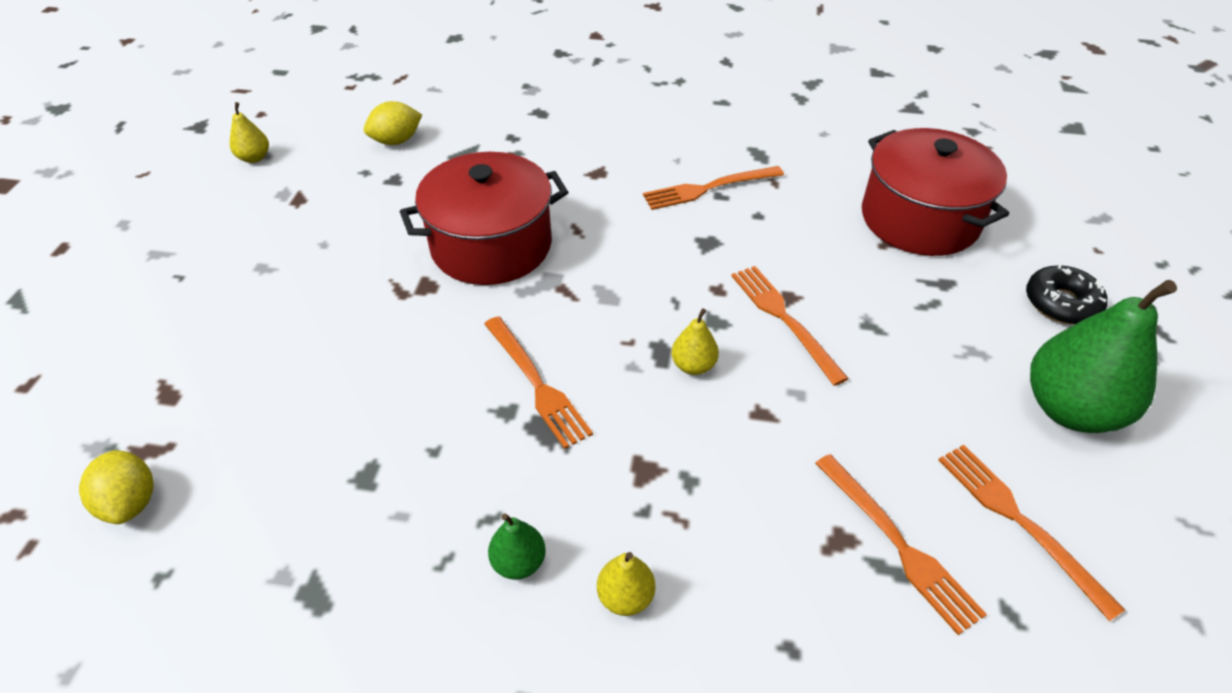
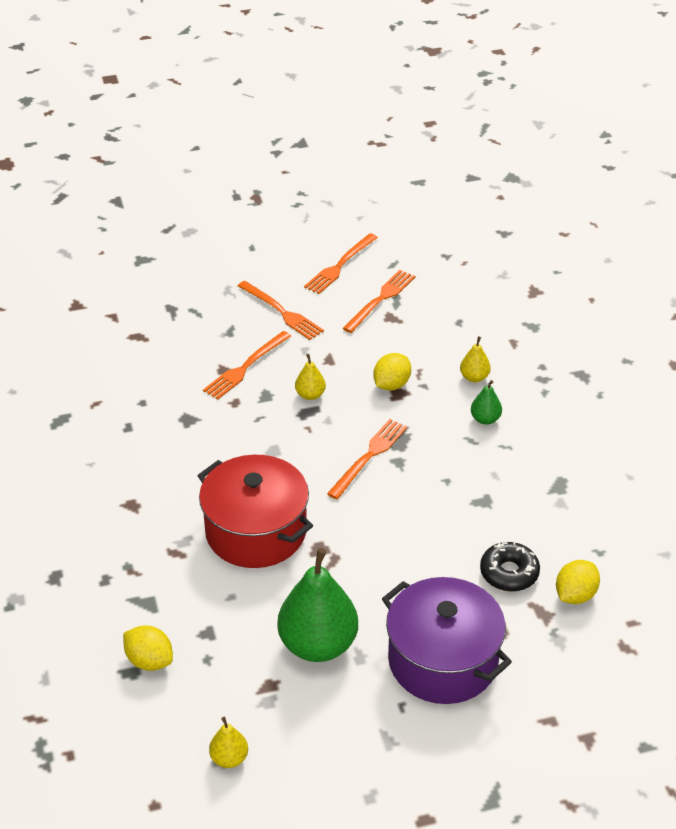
camera: 115 degrees left, 5 degrees down
orange fork [643,166,784,210] -> orange fork moved to [238,281,324,340]
red pot [862,128,1009,256] -> none
black donut [1026,264,1108,325] -> black donut moved to [480,541,540,592]
green pear [1030,280,1177,433] -> green pear moved to [277,548,358,662]
none -> yellow lemon [373,353,411,391]
none -> purple pot [382,577,512,704]

